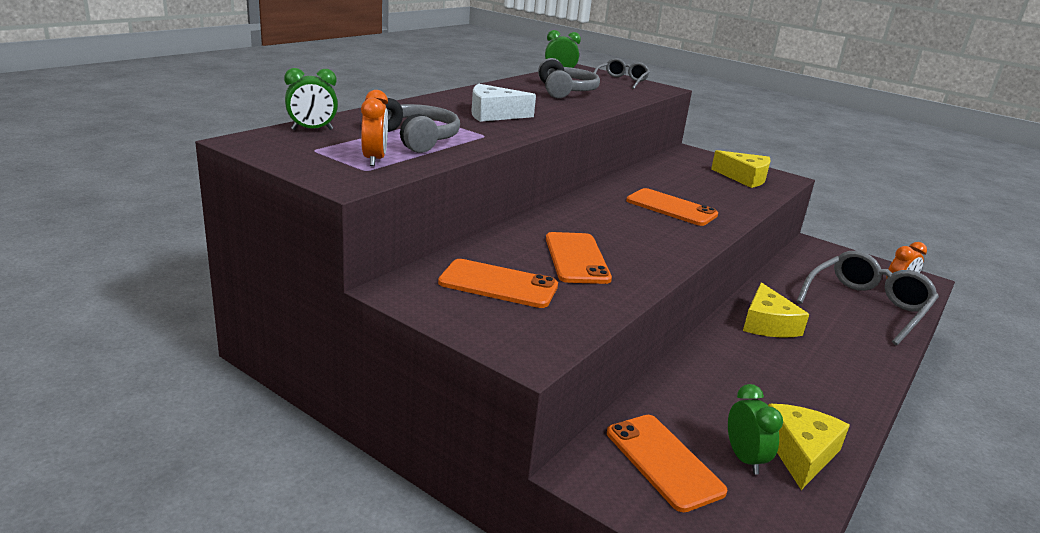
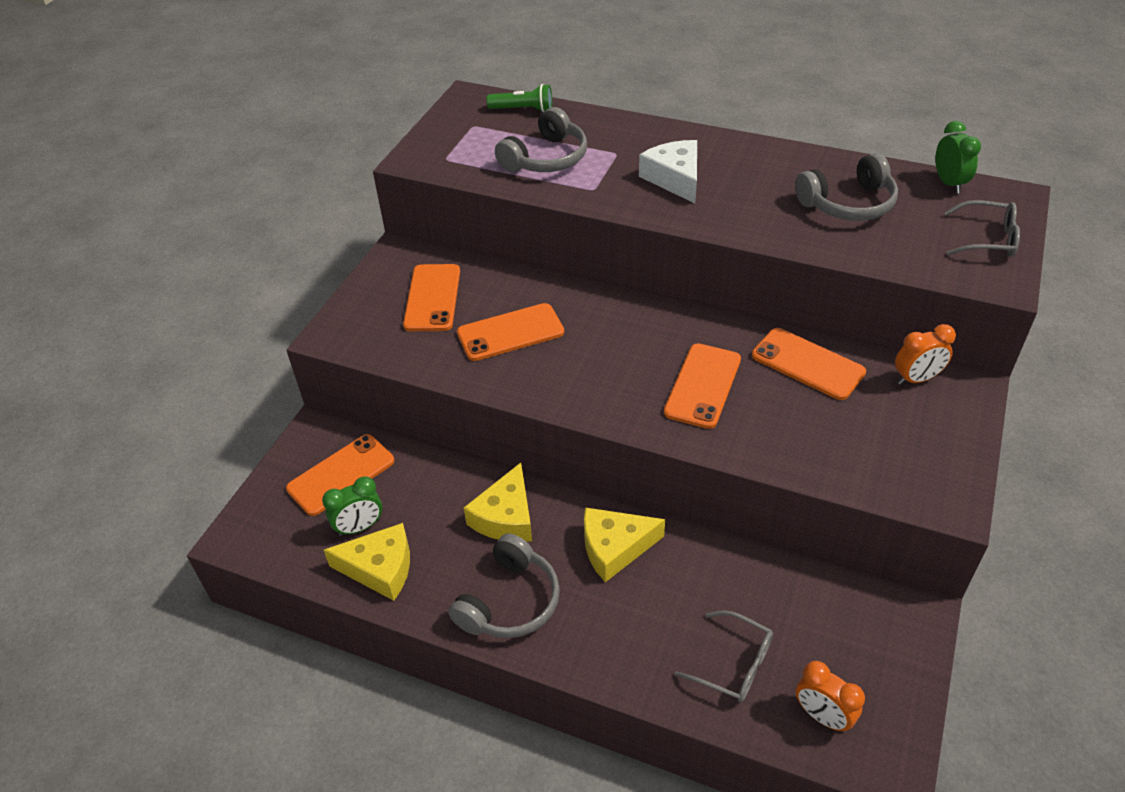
camera: 80 degrees right, 20 degrees up
green clock [284,68,338,130] -> green flashlight [487,84,552,112]
orange clock [361,90,388,166] -> orange clock moved to [895,324,956,385]
yellow cheese [711,150,771,188] -> yellow cheese moved to [464,463,532,542]
grey glasses [796,251,939,345] -> grey glasses [675,610,773,702], size x0.57
none -> grey headphones [449,533,560,638]
none -> orange phone [752,328,866,400]

